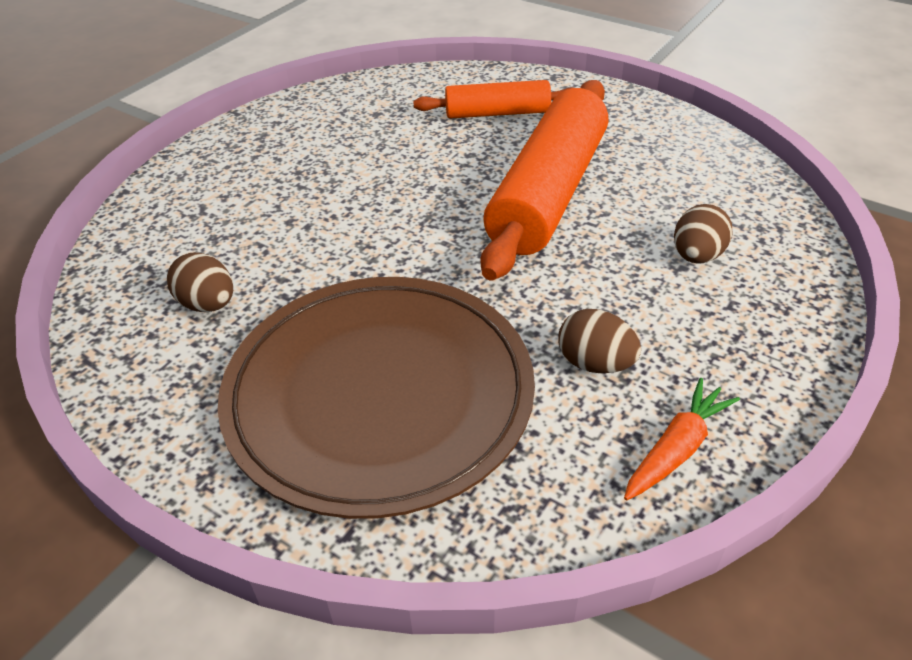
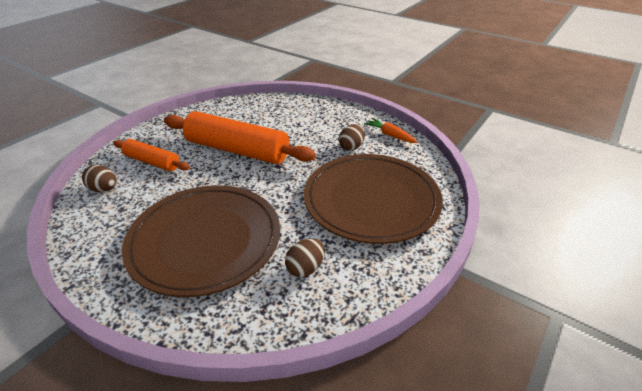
camera: 90 degrees left, 5 degrees down
orange rolling pin [413,80,573,119] -> orange rolling pin turned 60 degrees counterclockwise [113,139,190,171]
brown egg [674,204,732,264] -> brown egg moved to [82,165,117,193]
none -> brown plate [122,185,280,297]

